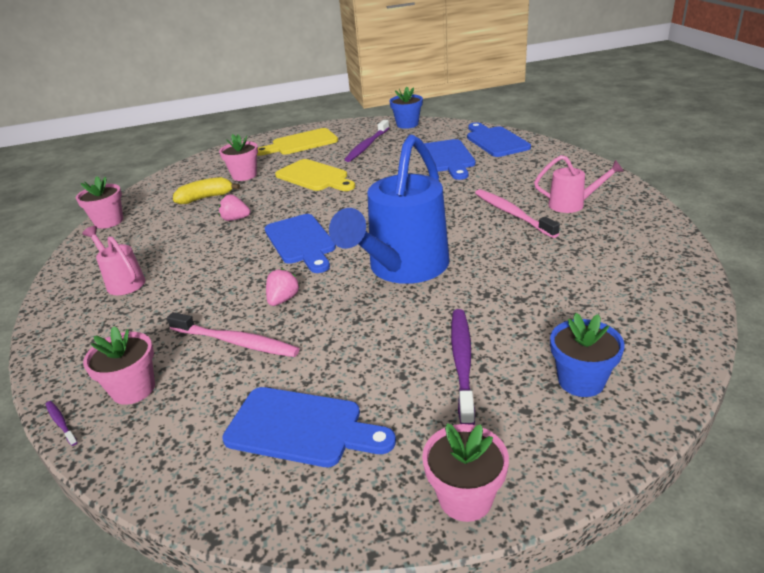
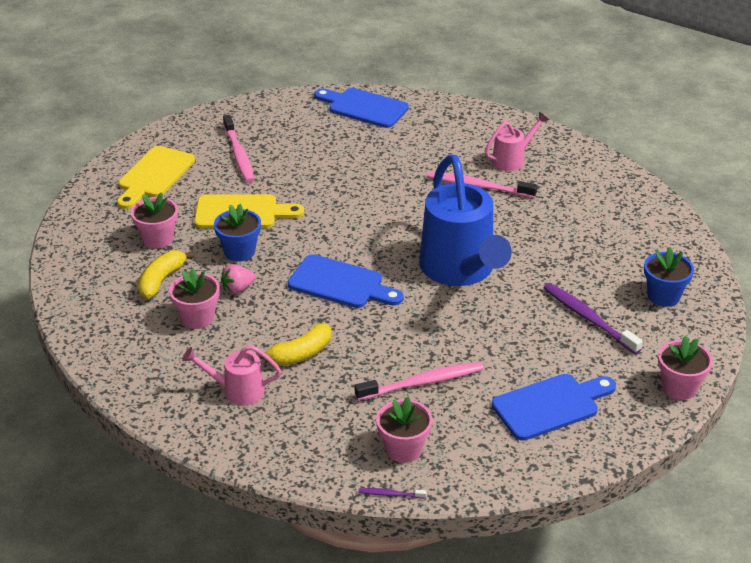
camera: 45 degrees left, 5 degrees up
pink flower pot [76,176,123,229] -> pink flower pot moved to [169,268,220,329]
pink strawberry [266,268,300,306] -> none
purple toothbrush [344,120,389,162] -> pink toothbrush [223,115,255,183]
blue flower pot [390,87,423,129] -> blue flower pot moved to [214,204,261,261]
blue cutting board [424,139,476,180] -> none
none -> yellow banana [256,323,331,366]

